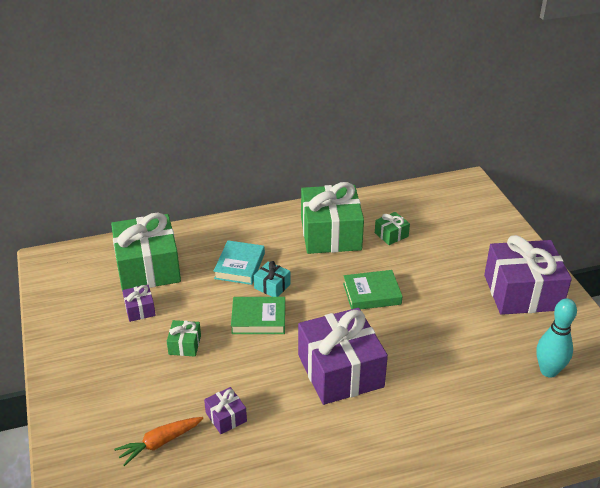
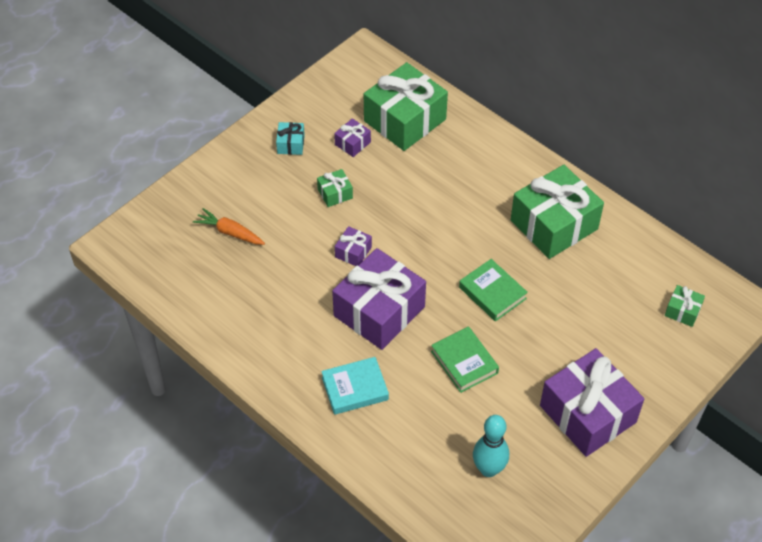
camera: 60 degrees right, 15 degrees up
purple gift [204,387,247,434] -> purple gift moved to [335,226,372,266]
turquoise book [214,240,265,285] -> turquoise book moved to [321,357,389,415]
green book [231,297,285,334] -> green book moved to [431,326,499,393]
turquoise gift [254,261,290,297] -> turquoise gift moved to [276,122,305,155]
green gift [375,212,410,245] -> green gift moved to [665,285,705,327]

